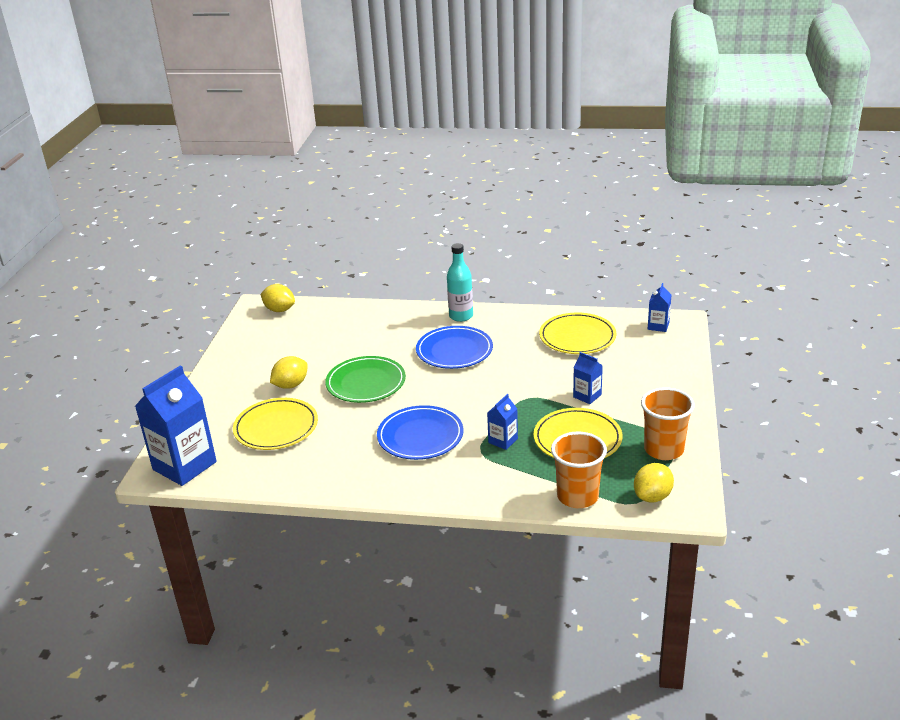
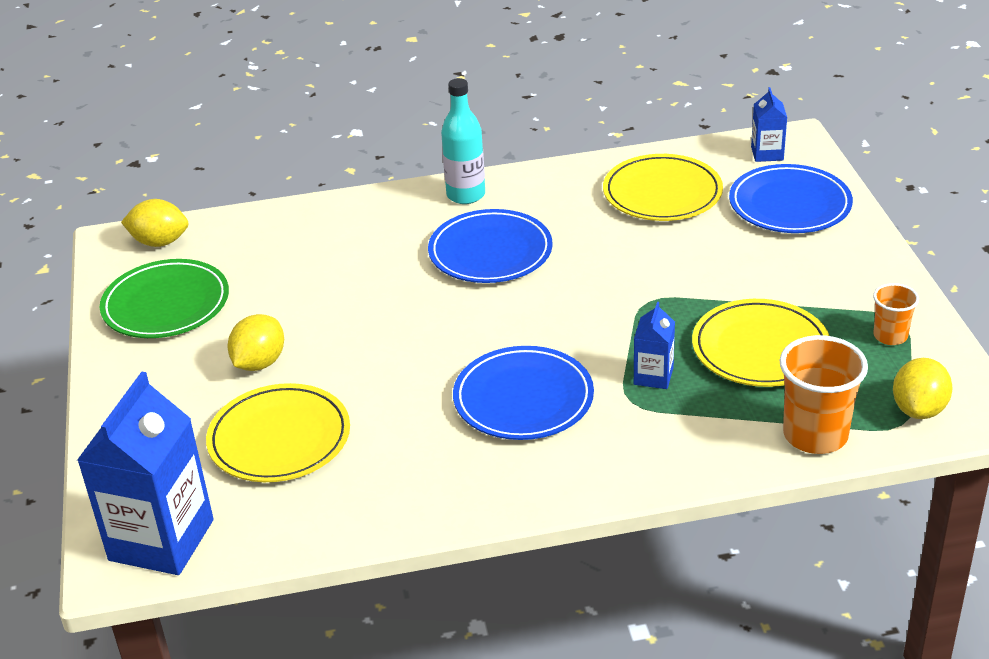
camera: 20 degrees left, 5 degrees up
green plate [325,356,406,403] -> green plate moved to [100,259,229,338]
blue carton [573,352,603,404] -> none
orange cup [641,387,695,460] -> orange cup [873,283,919,345], size x0.57
none -> blue plate [729,164,853,233]

